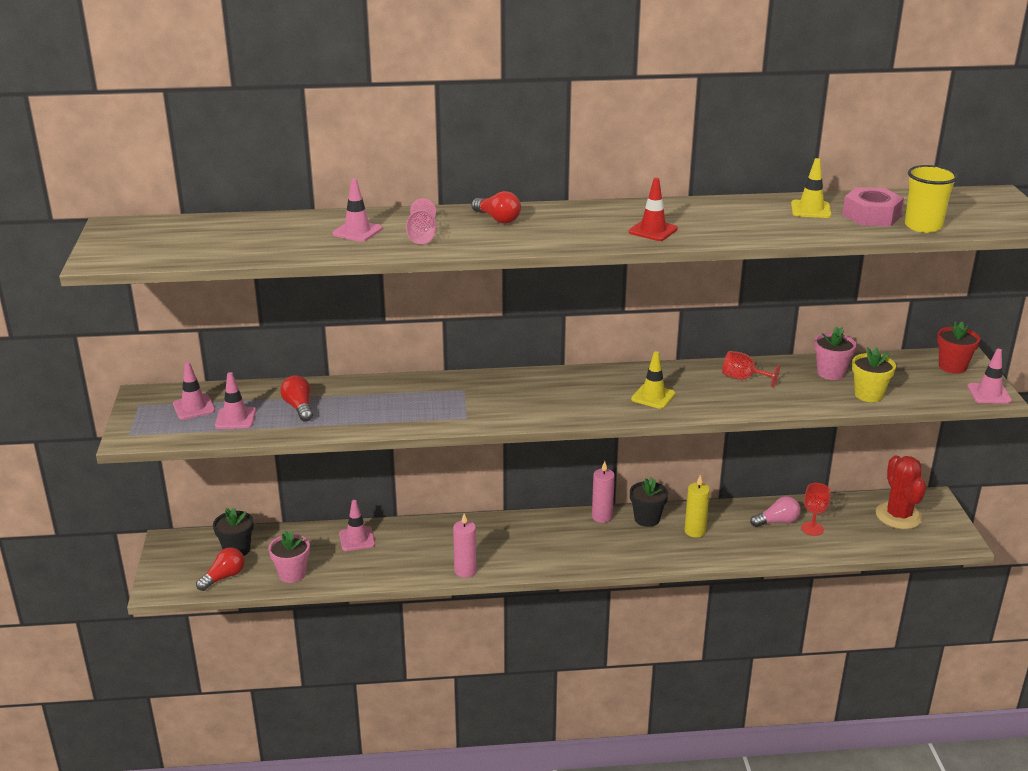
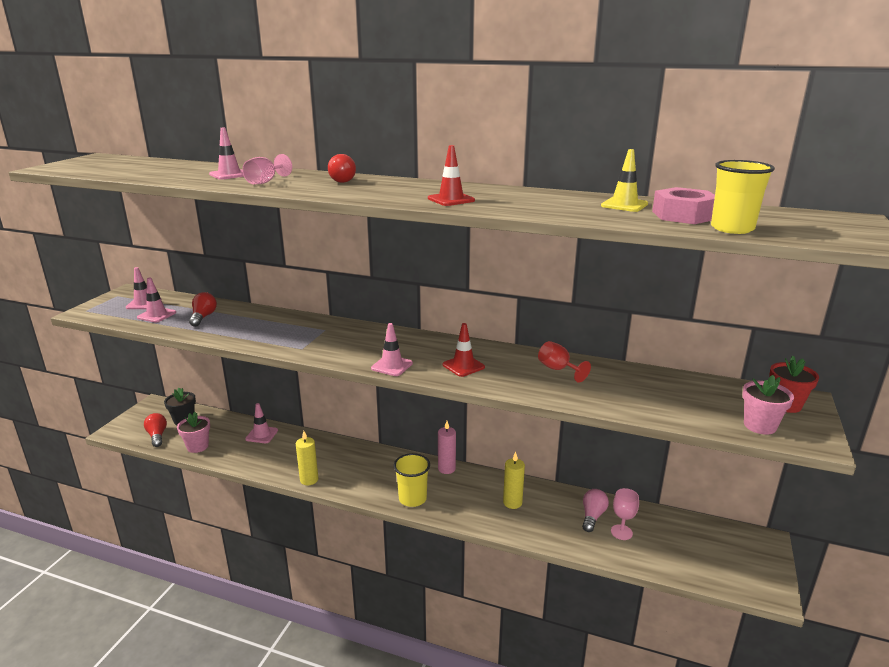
camera: 25 degrees right, 5 degrees down
red light bulb [196,547,245,591] -> red light bulb turned 90 degrees counterclockwise [144,413,167,447]
pink candle [453,513,477,578] -> yellow candle [296,431,318,485]
black flower pot [630,477,668,527] -> none
yellow traffic cone [631,351,675,409] -> red traffic cone [443,323,485,377]
pink light bulb [750,496,801,527] -> pink light bulb turned 75 degrees counterclockwise [582,489,609,532]
red goblet [801,483,831,536] -> pink goblet [611,488,639,540]
pink flower pot [814,327,857,380] -> pink flower pot moved to [742,375,794,435]
yellow flower pot [852,347,896,402] -> none
red cactus [876,455,926,529] -> none
pink traffic cone [967,349,1012,404] -> pink traffic cone moved to [371,323,413,376]
none -> yellow cup [394,453,430,507]

